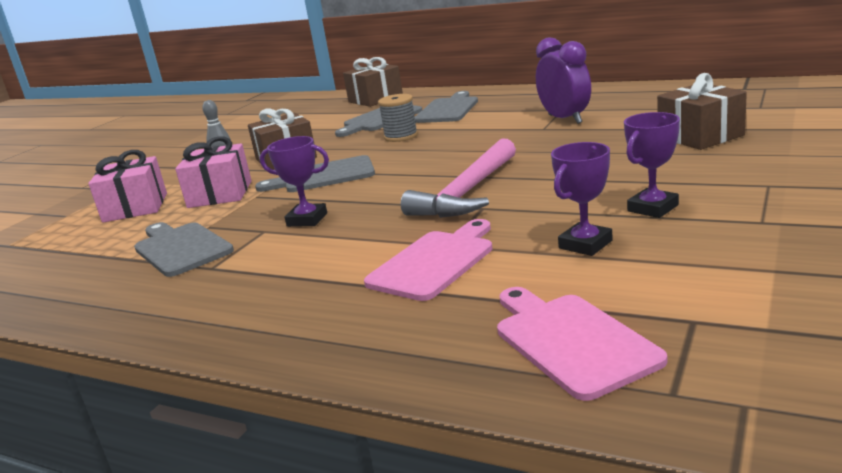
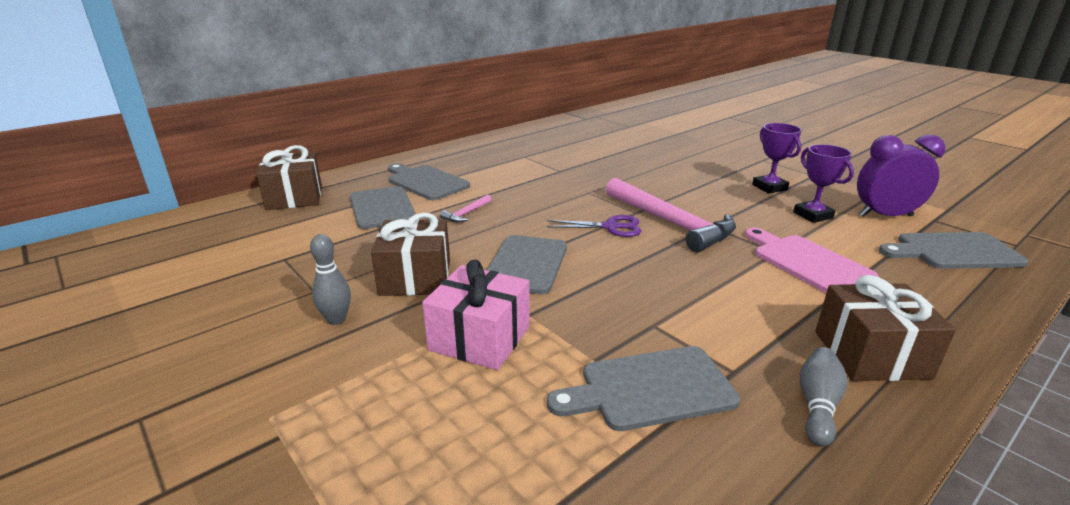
camera: 70 degrees left, 5 degrees up
pink gift [88,150,167,223] -> none
purple trophy [260,136,329,227] -> none
grey spool [378,94,418,142] -> pink hammer [440,195,492,222]
pink cutting board [497,287,667,401] -> grey cutting board [879,232,1029,269]
purple clock [536,37,591,124] -> purple clock moved to [857,135,946,217]
brown gift [657,73,747,150] -> brown gift moved to [815,275,956,381]
none -> purple scissors [547,215,641,237]
none -> grey bowling pin [800,347,848,447]

